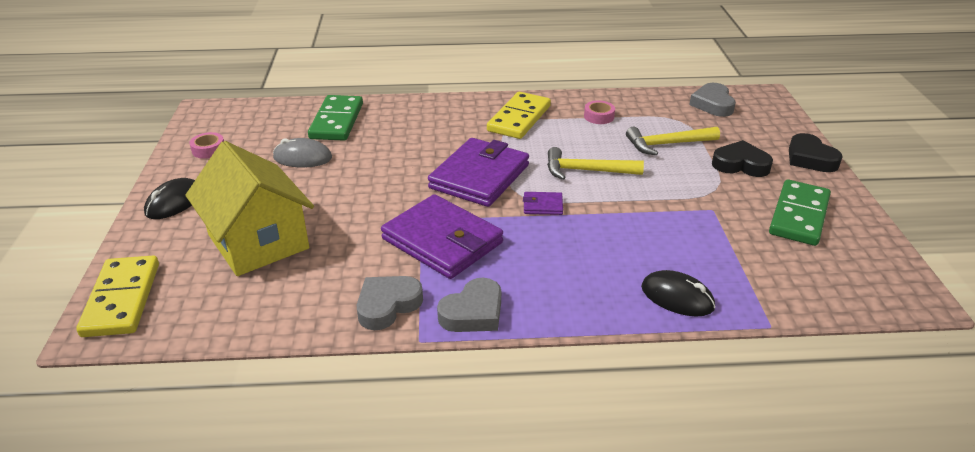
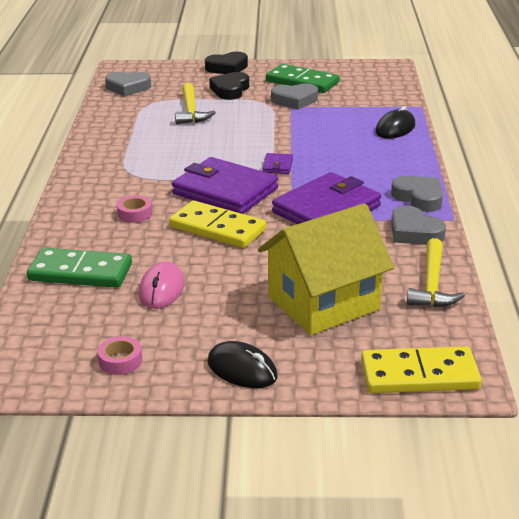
camera: 85 degrees left, 5 degrees down
grey mouse [273,138,332,168] -> pink mouse [139,262,185,309]
yellow domino [487,92,551,139] -> yellow domino moved to [169,200,266,248]
yellow hammer [547,147,644,180] -> yellow hammer moved to [407,238,465,307]
pink tape [584,101,615,124] -> pink tape moved to [117,196,152,223]
none -> grey heart [271,83,318,110]

